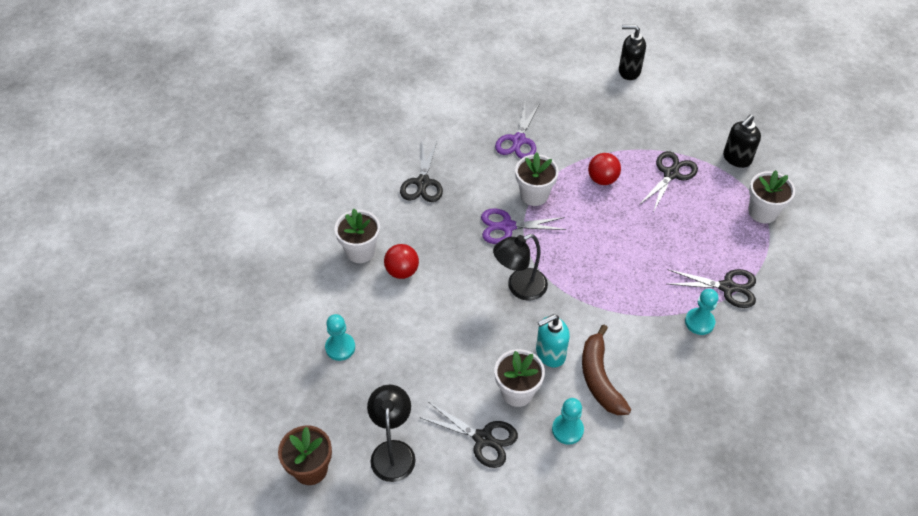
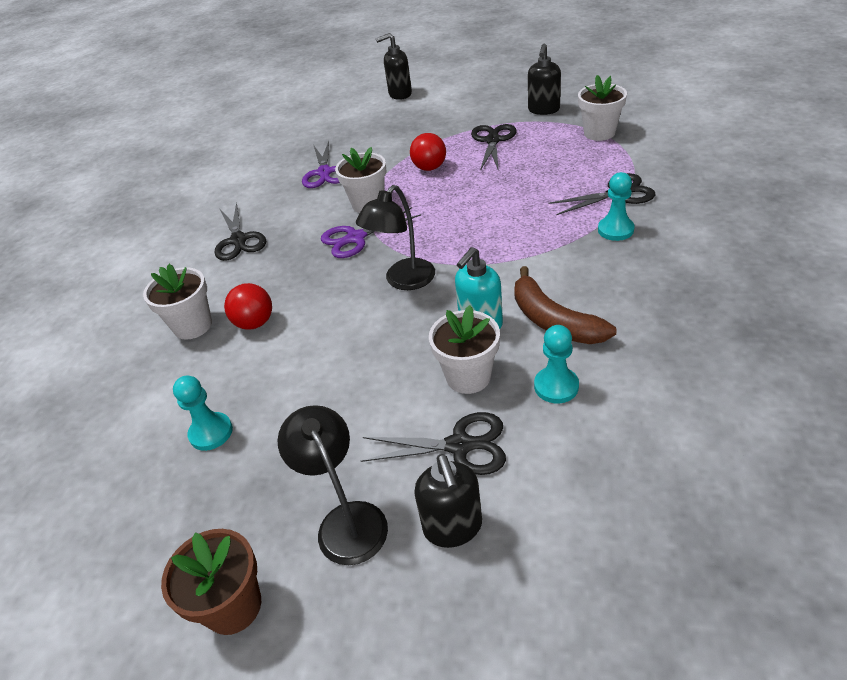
camera: 20 degrees left, 10 degrees down
none -> black soap dispenser [414,454,482,548]

